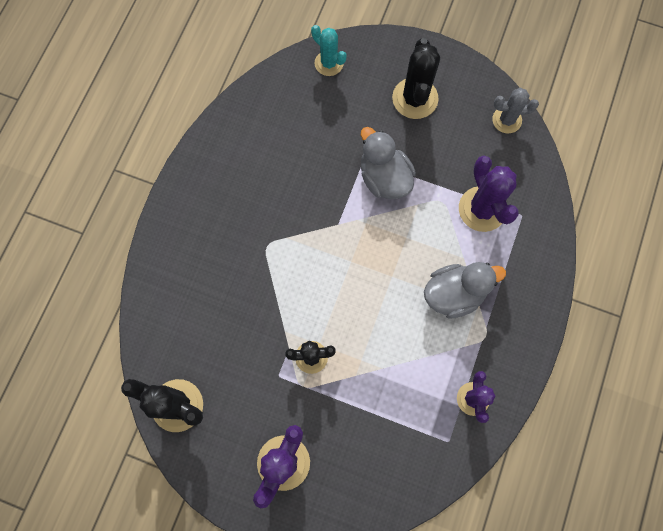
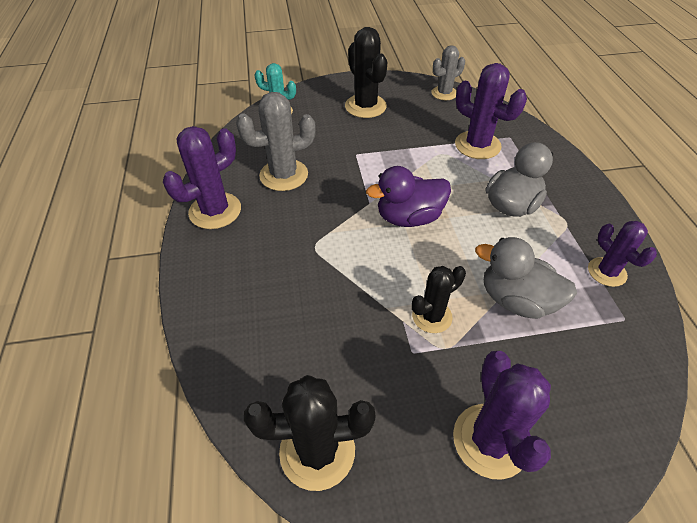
camera: 30 degrees left, 25 degrees down
grey duck [361,127,416,199] -> grey duck moved to [475,237,577,319]
none -> purple cactus [163,126,241,229]
none -> grey cactus [236,92,316,191]
none -> purple duck [366,166,451,227]

